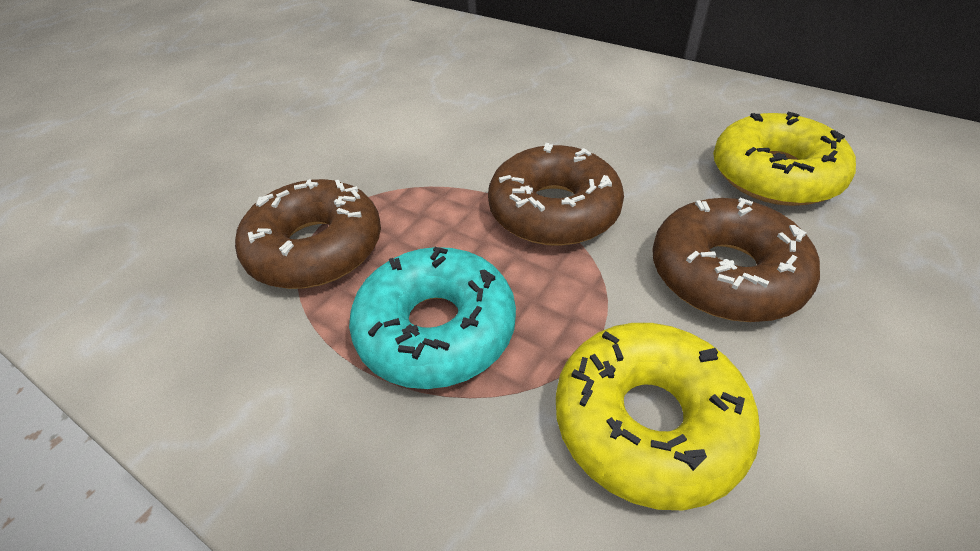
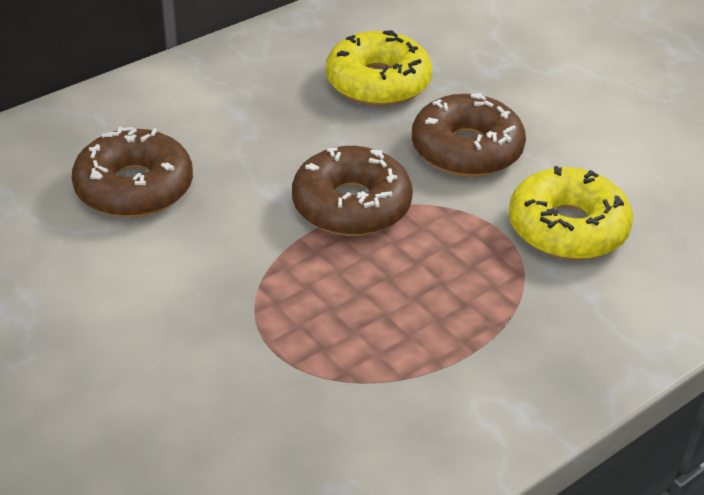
camera: 75 degrees left, 5 degrees down
brown donut [235,179,381,289] -> brown donut moved to [72,127,193,218]
turquoise donut [349,247,516,389] -> none

